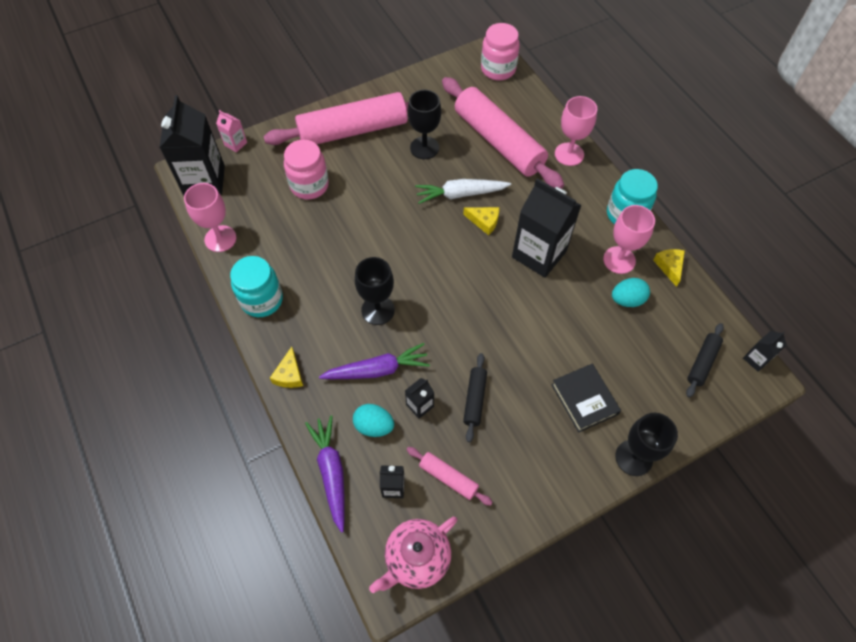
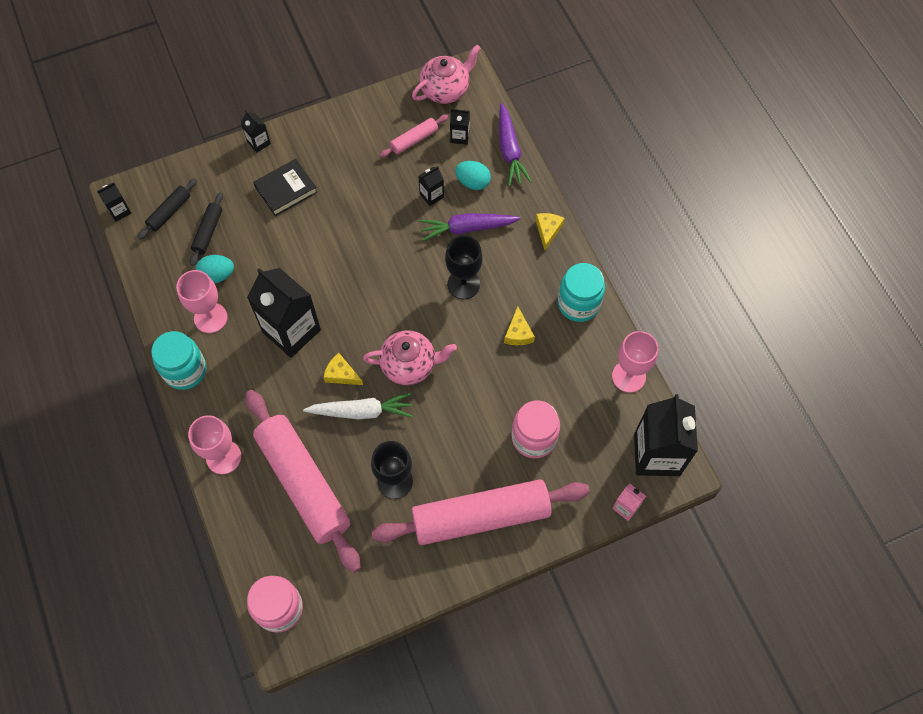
camera: 175 degrees left, 5 degrees up
pink rolling pin [407,447,493,506] -> pink rolling pin turned 75 degrees counterclockwise [379,115,448,158]
black rolling pin [463,353,487,442] -> black rolling pin moved to [190,192,223,266]
black book [551,364,621,433] -> black book turned 75 degrees clockwise [253,159,318,216]
black goblet [615,413,678,476] -> black carton [241,111,271,153]
yellow cheese [653,249,685,287] -> yellow cheese moved to [504,306,535,345]
none -> pink teapot [363,330,457,385]

